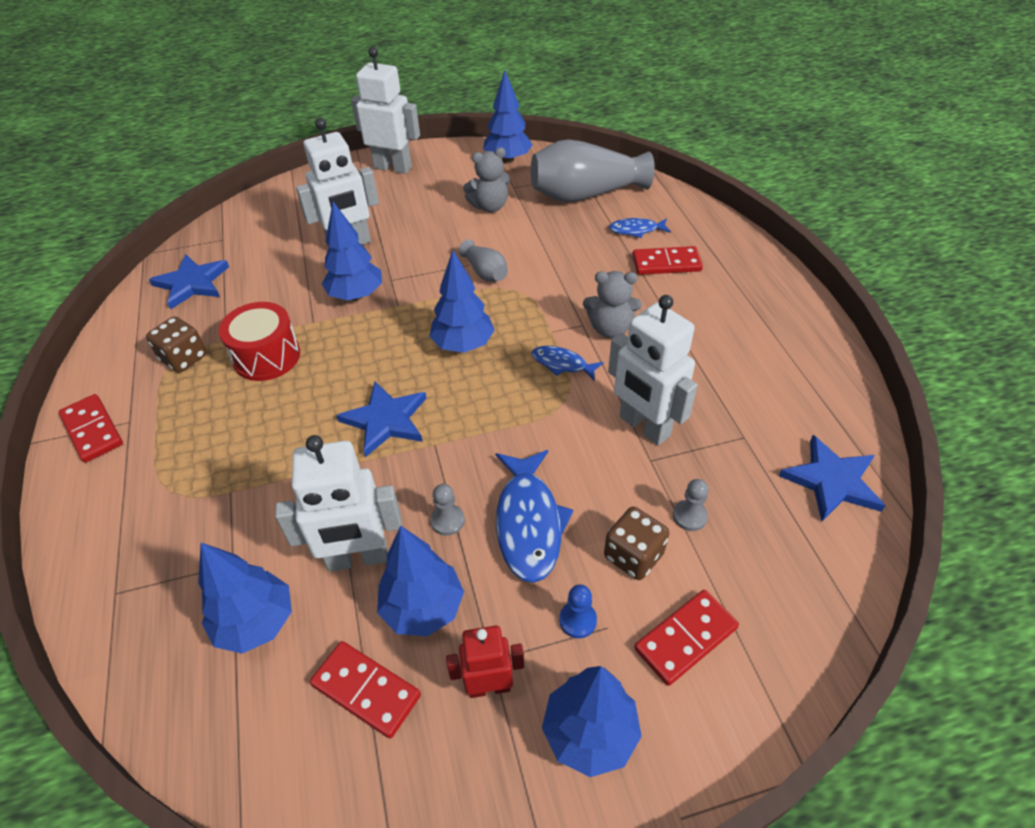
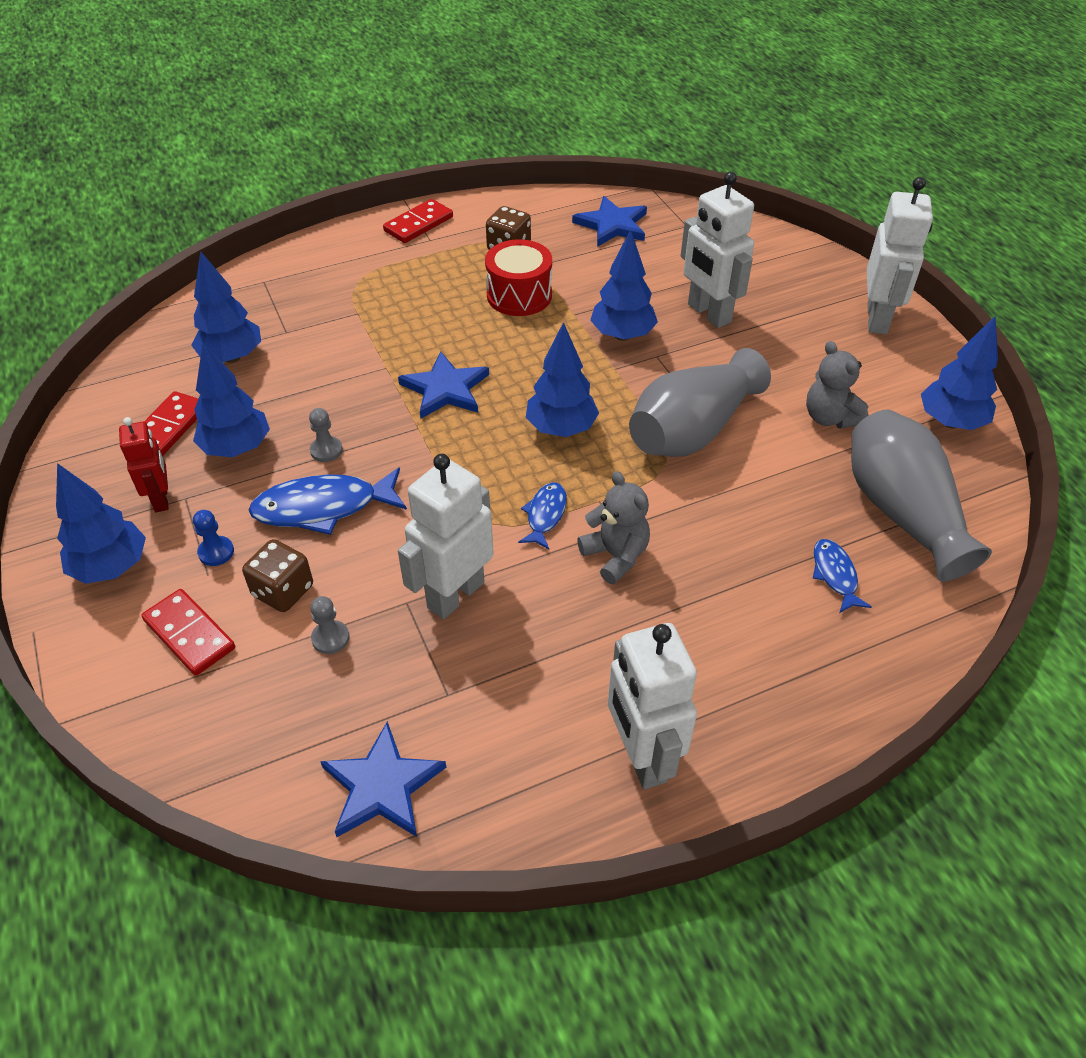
camera: 80 degrees right, 0 degrees up
white robot [275,435,402,572] -> white robot moved to [608,623,697,789]
grey vase [459,239,508,282] -> grey vase [629,348,771,457], size x2.09
grey teddy bear [583,271,642,338] -> grey teddy bear turned 150 degrees clockwise [577,471,650,584]
red domino [632,246,703,275] -> none

